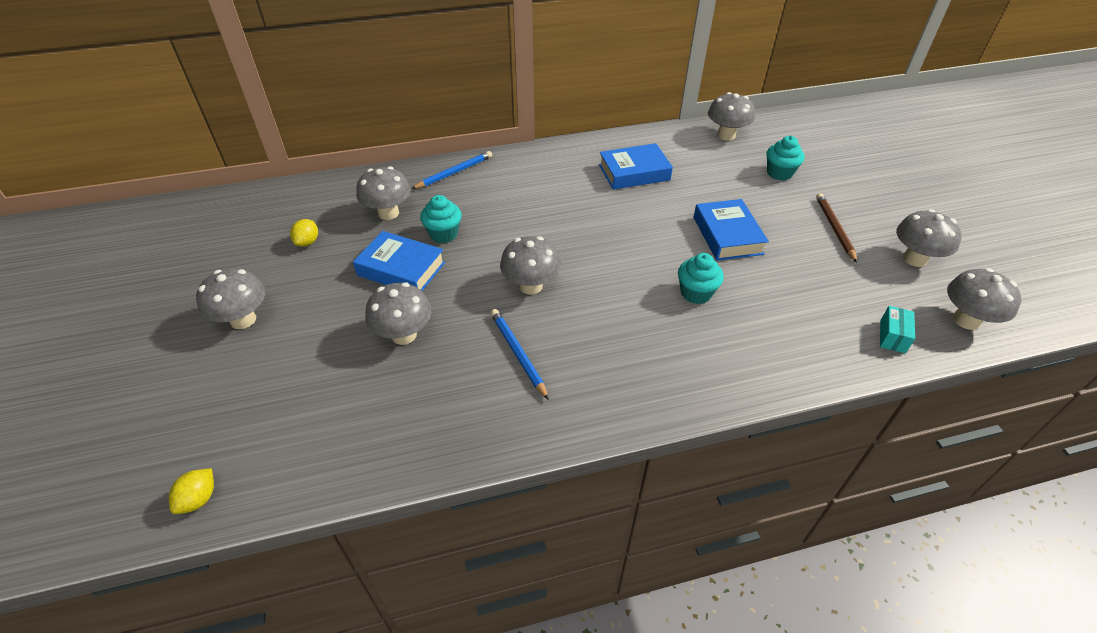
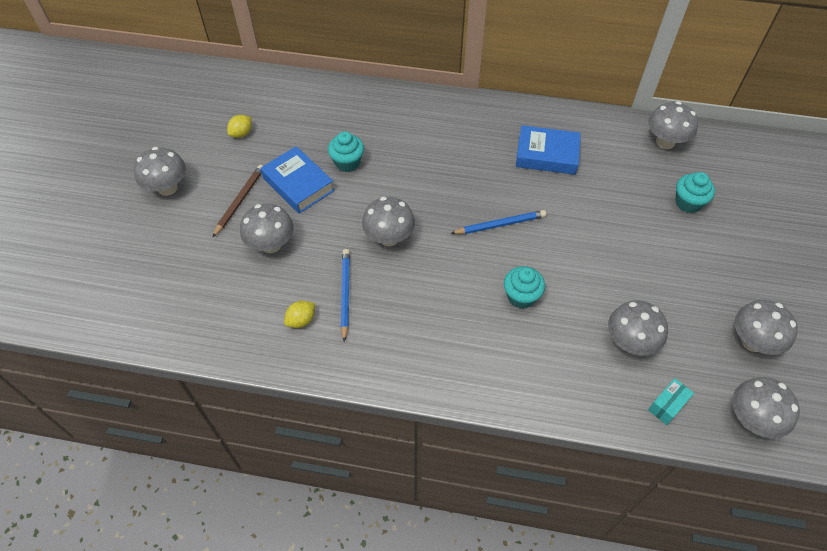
camera: 25 degrees right, 10 degrees up
yellow lemon [169,468,214,514] -> yellow lemon moved to [284,301,315,328]
grey mushroom [356,166,411,220] -> grey mushroom moved to [608,300,668,356]
blue pencil [411,151,492,189] -> blue pencil moved to [450,210,546,234]
blue book [694,199,769,261] -> none
brown pencil [816,193,857,263] -> brown pencil moved to [212,165,263,238]

